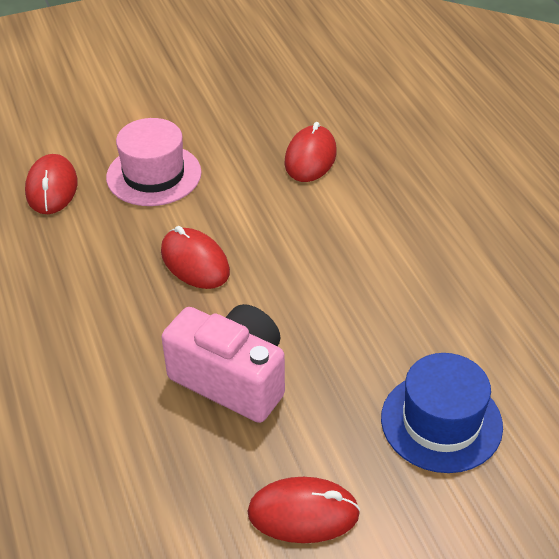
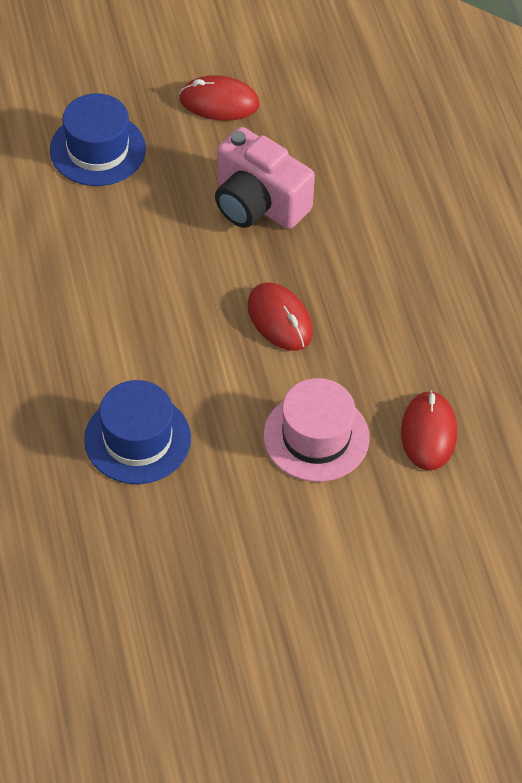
camera: 175 degrees left, 10 degrees up
red mouse [285,122,337,182] -> blue hat [84,380,191,484]

